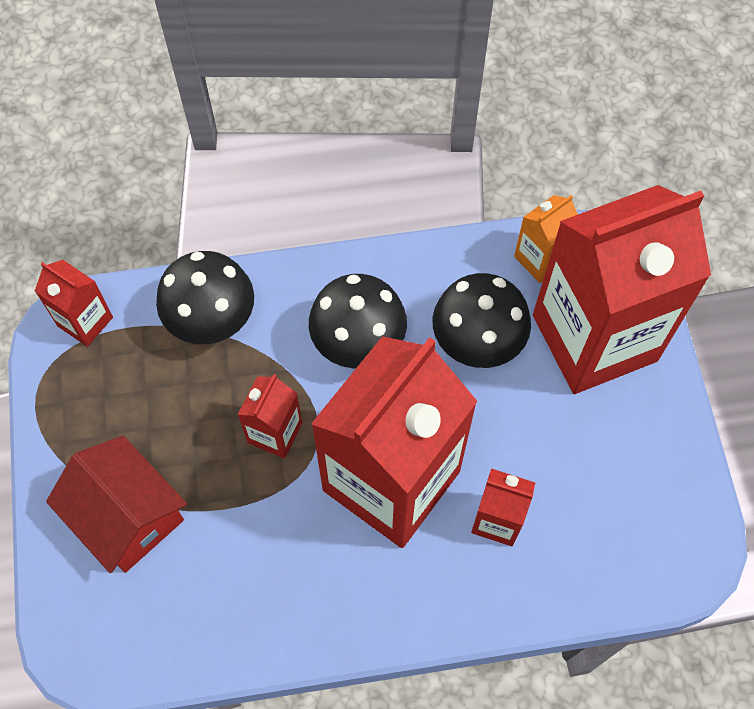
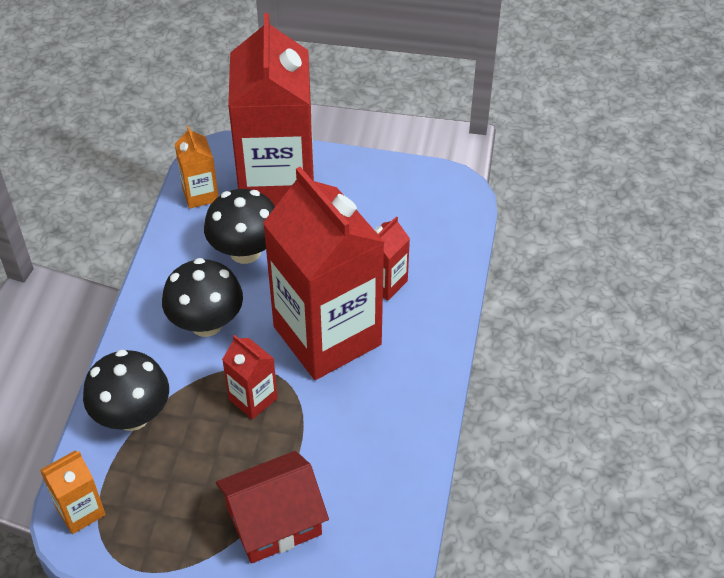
camera: 70 degrees left, 15 degrees down
red carton [35,260,113,347] -> orange carton [40,450,106,534]

